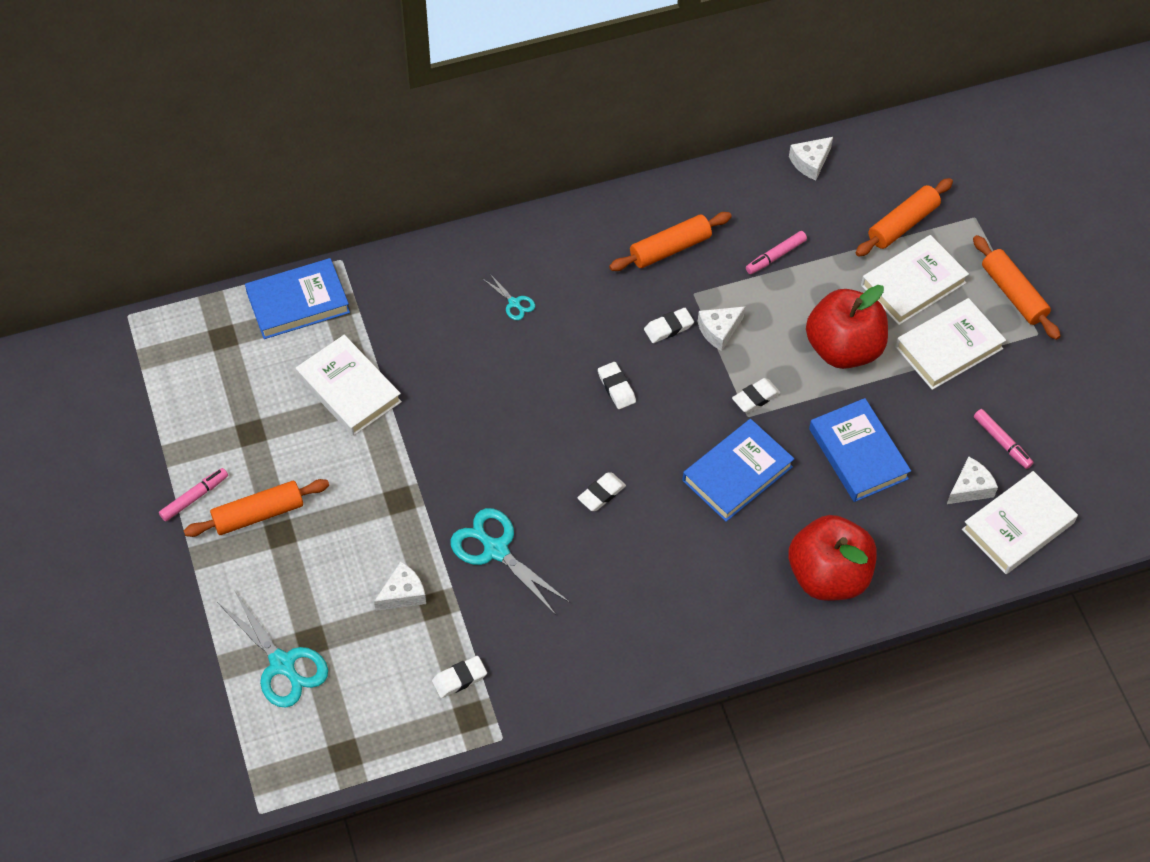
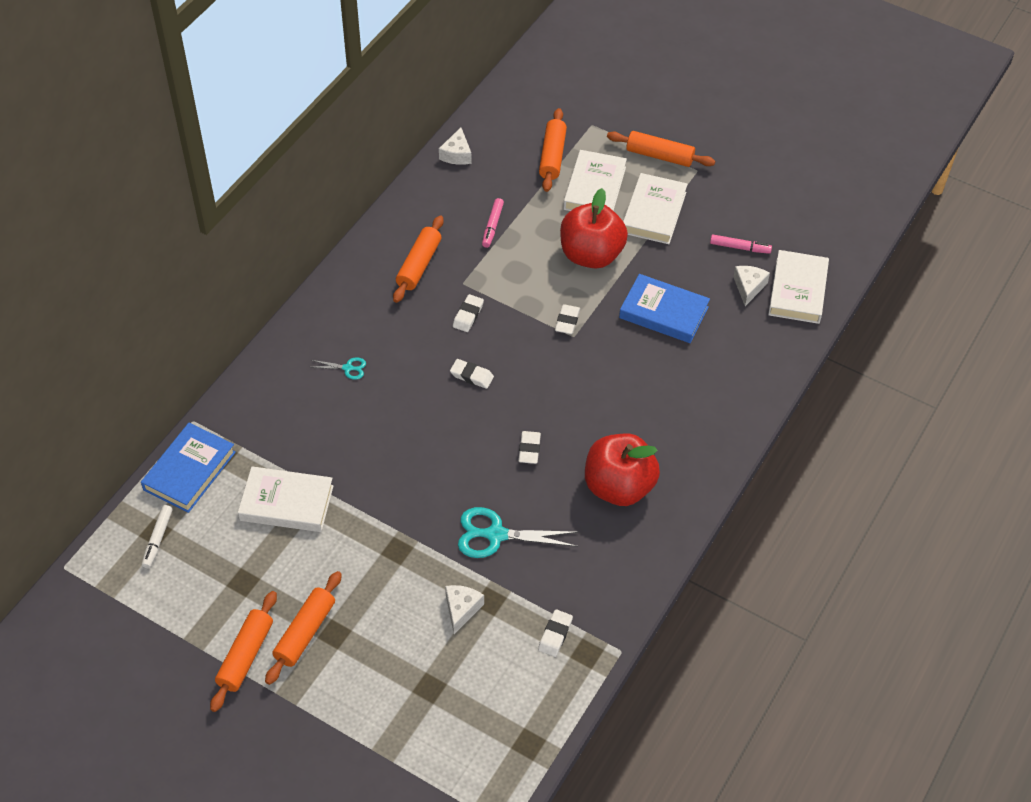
camera: 40 degrees left, 5 degrees down
pink marker [159,468,228,522] -> orange rolling pin [210,591,277,712]
turquoise scissors [217,590,328,708] -> none
blue book [682,419,794,522] -> none
white cheese [698,306,745,351] -> none
red apple [789,515,877,601] -> red apple moved to [585,434,660,506]
none -> white marker [142,505,173,568]

